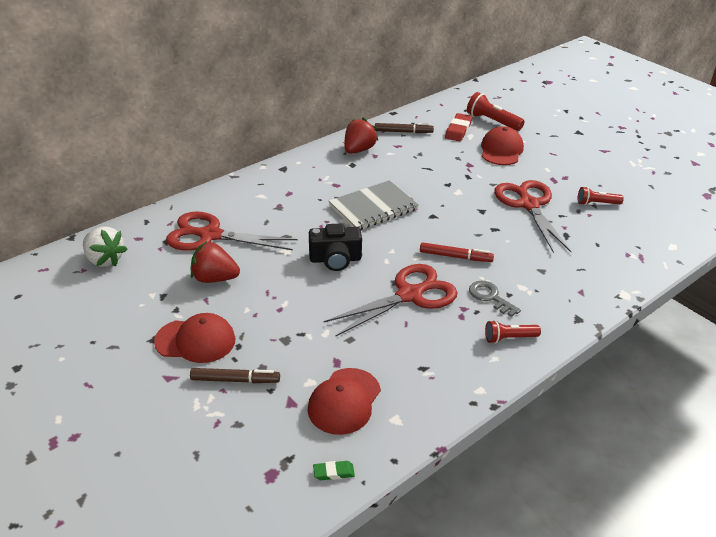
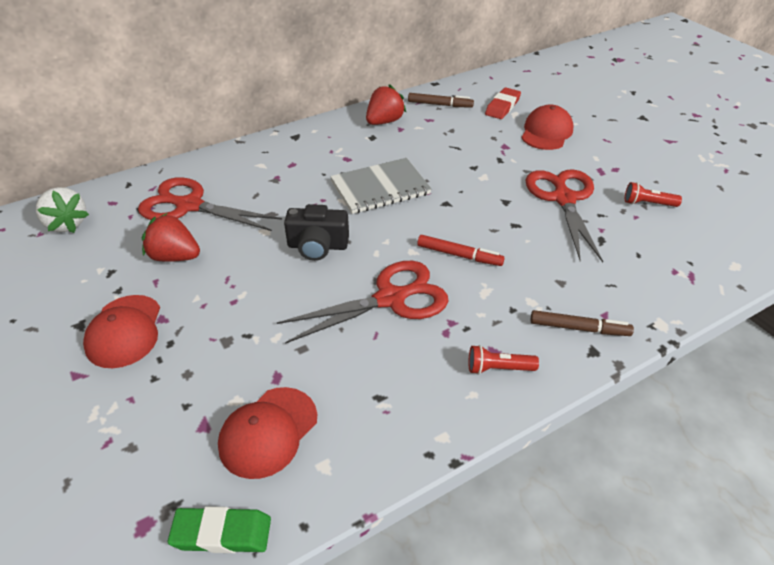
camera: 10 degrees right, 5 degrees up
red cap [154,313,235,363] -> red cap turned 75 degrees clockwise [83,295,160,368]
brown marker [190,368,280,383] -> brown marker moved to [530,310,634,336]
green eraser [313,461,355,480] -> green eraser [168,507,271,553], size x1.79
red flashlight [467,92,525,131] -> none
grey key [469,281,521,317] -> none

